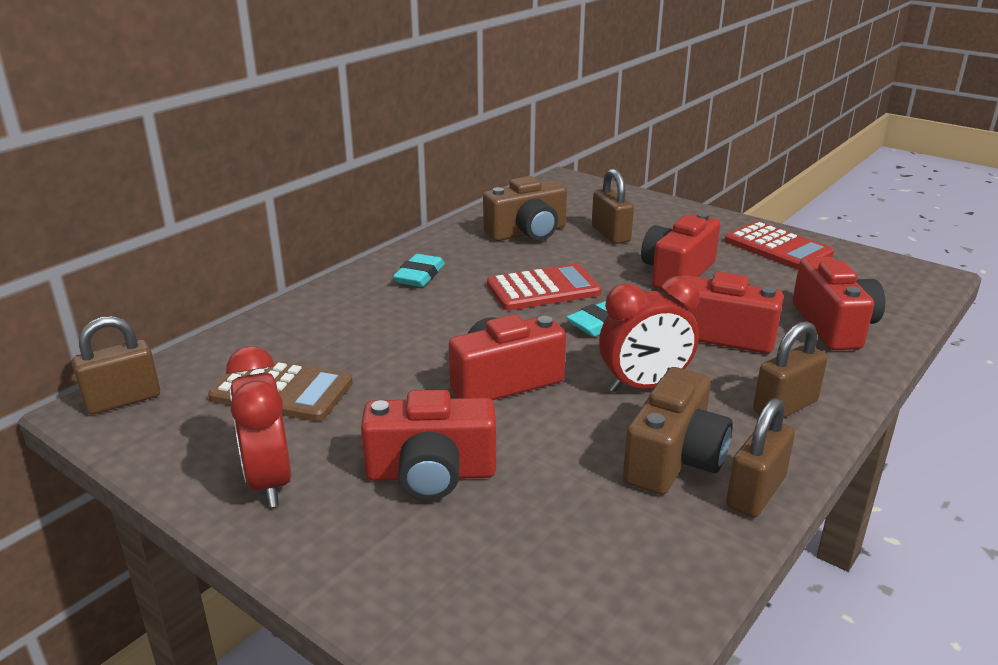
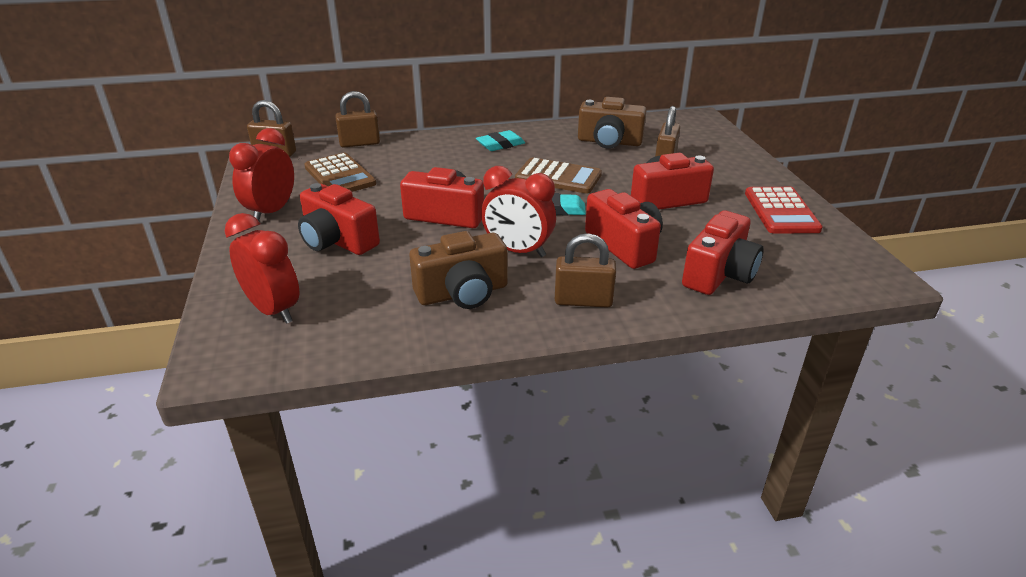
camera: 40 degrees right, 5 degrees up
red calculator [487,264,602,310] -> brown calculator [515,157,602,193]
brown padlock [726,398,795,518] -> brown padlock moved to [335,91,380,147]
none -> red clock [225,213,299,324]

